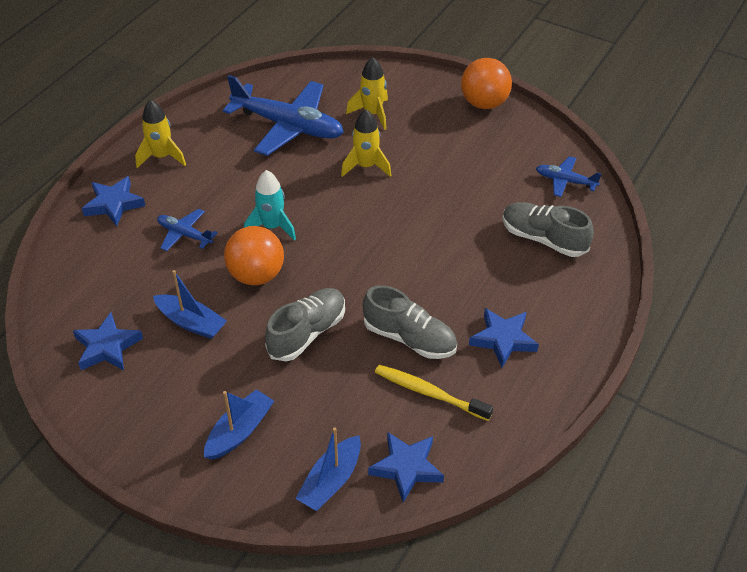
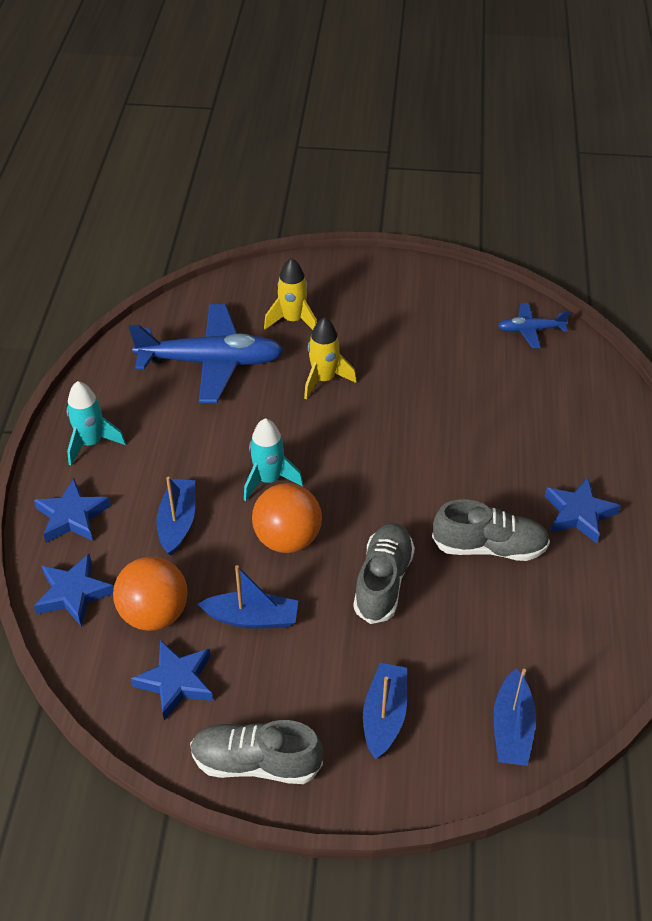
camera: 25 degrees left, 0 degrees up
yellow rocket [135,100,186,168] -> turquoise rocket [67,381,126,466]
blue plane [157,209,218,251] -> blue boat [156,477,195,556]
blue star [368,432,444,502] -> blue star moved to [34,554,114,627]
yellow toothbrush [375,365,493,421] -> none
orange ball [461,58,512,109] -> orange ball moved to [113,557,188,631]
grey shoe [503,202,594,257] -> grey shoe moved to [190,720,323,784]

